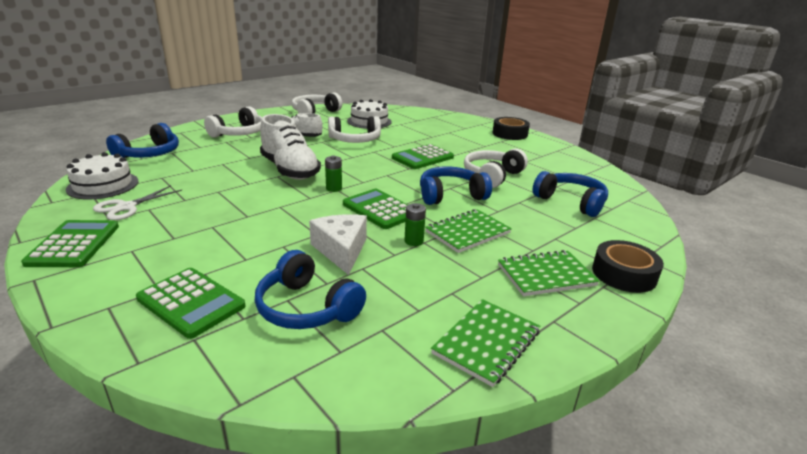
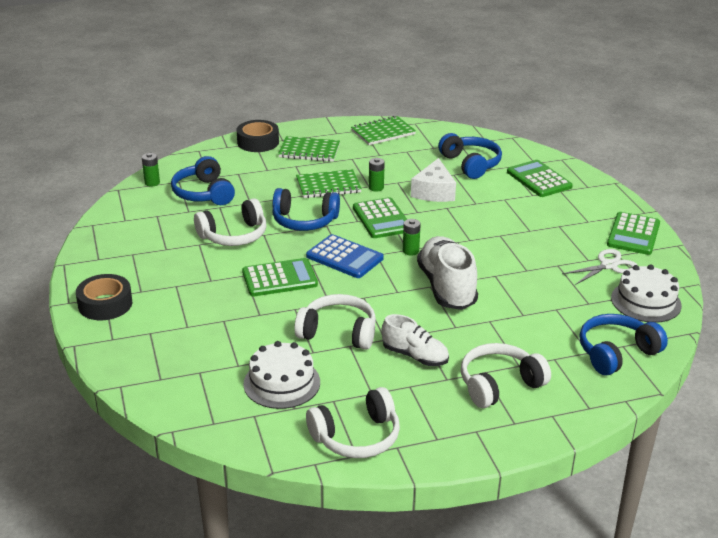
camera: 155 degrees left, 5 degrees up
none -> green battery [142,153,160,186]
none -> blue calculator [306,234,384,278]

